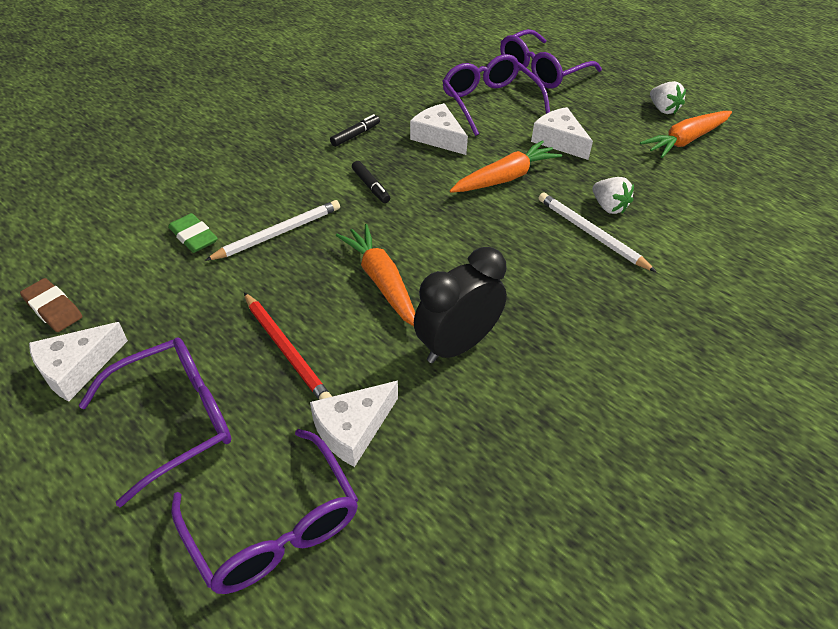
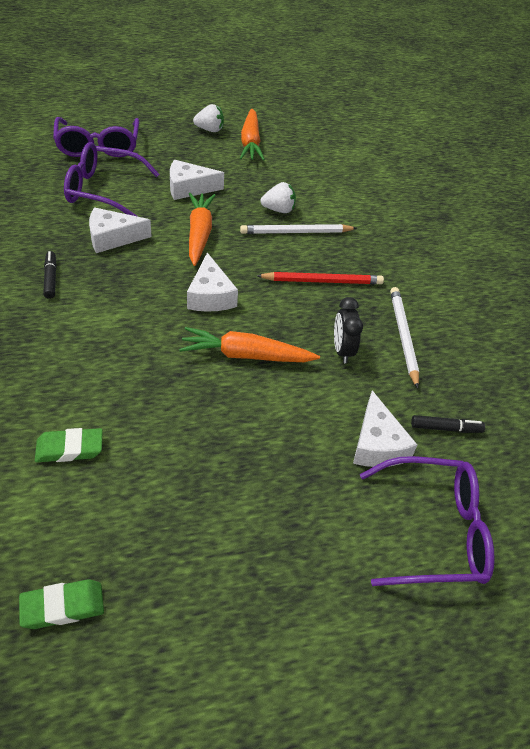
camera: 60 degrees left, 0 degrees up
brown eraser [20,278,83,332] -> green eraser [19,579,104,629]
white cheese [29,322,128,402] -> white cheese moved to [187,253,238,312]
purple glasses [78,337,231,507] -> none
white pencil [205,200,340,261] -> white pencil moved to [390,287,419,389]
red pencil [244,292,332,400] -> red pencil moved to [257,272,384,284]
black marker [352,161,390,203] -> black marker moved to [411,415,485,433]
black clock [414,247,507,363] -> black clock [334,297,363,363], size x0.61

